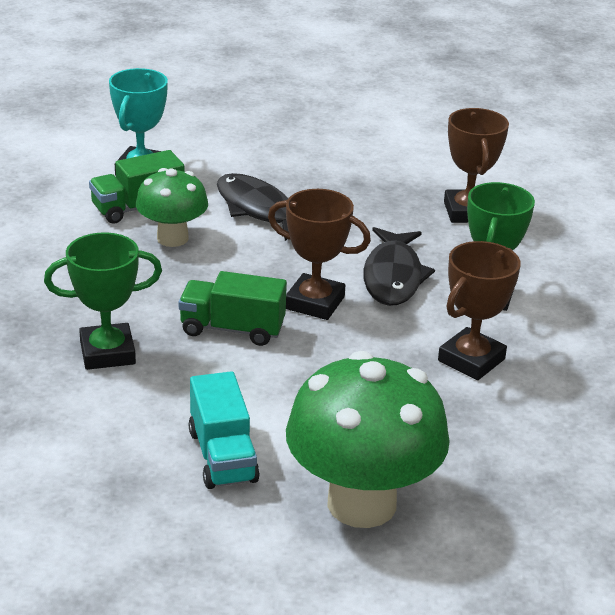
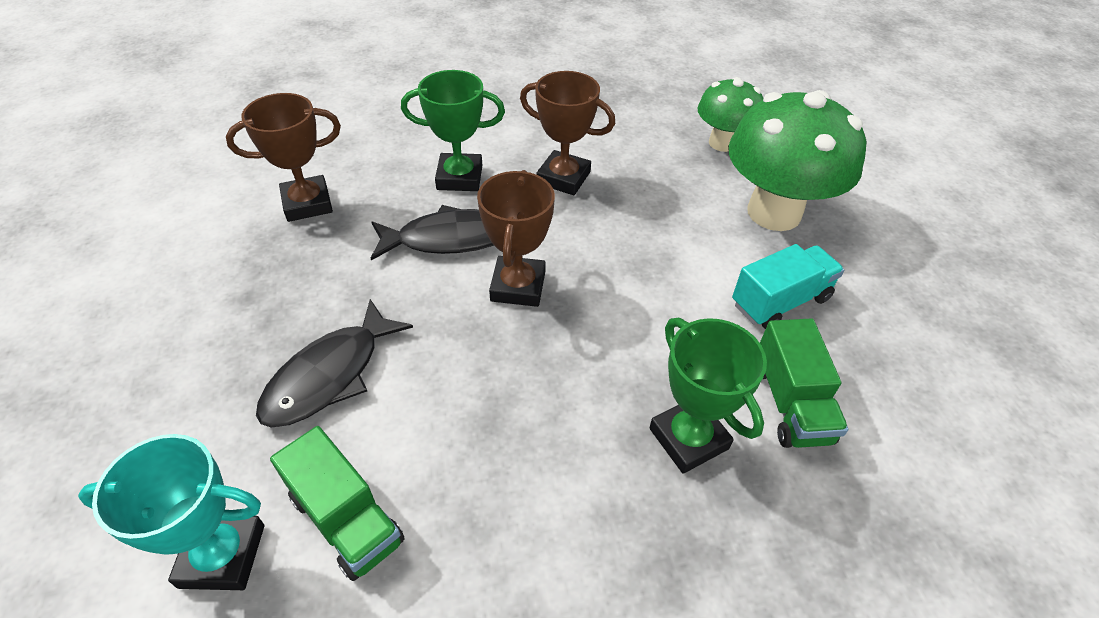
camera: 105 degrees left, 15 degrees up
green mushroom [136,168,208,247] -> green mushroom moved to [697,77,764,152]
green truck [179,271,287,346] -> green truck moved to [760,318,848,448]

